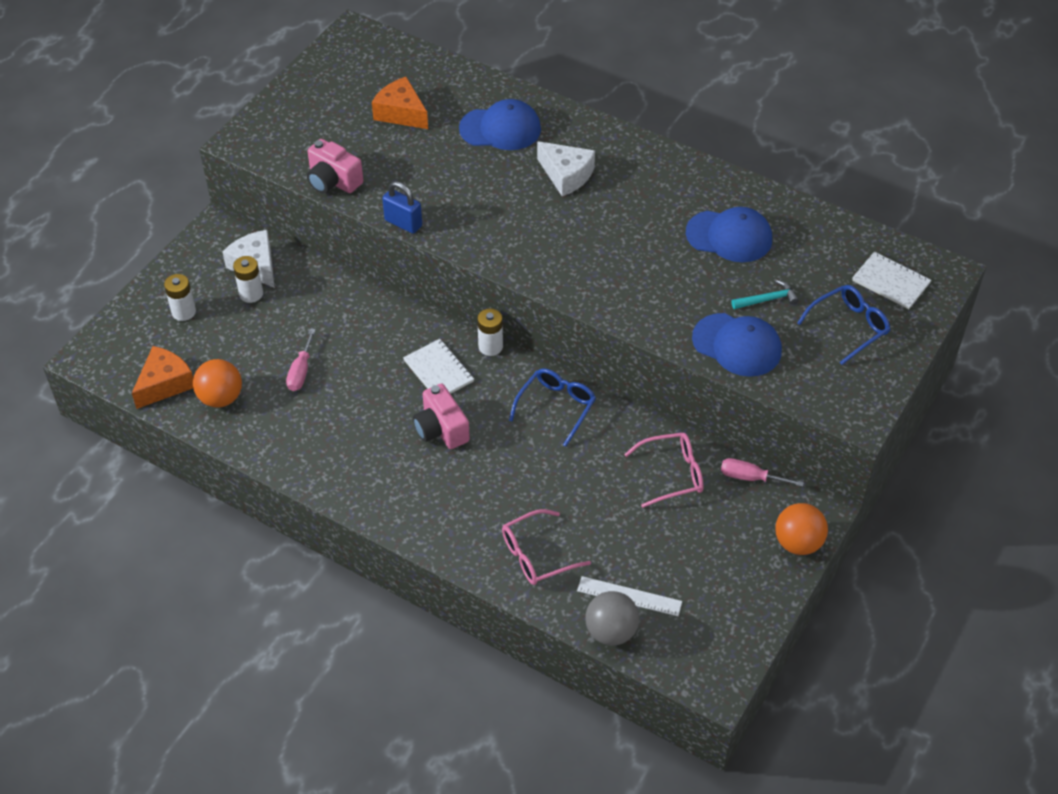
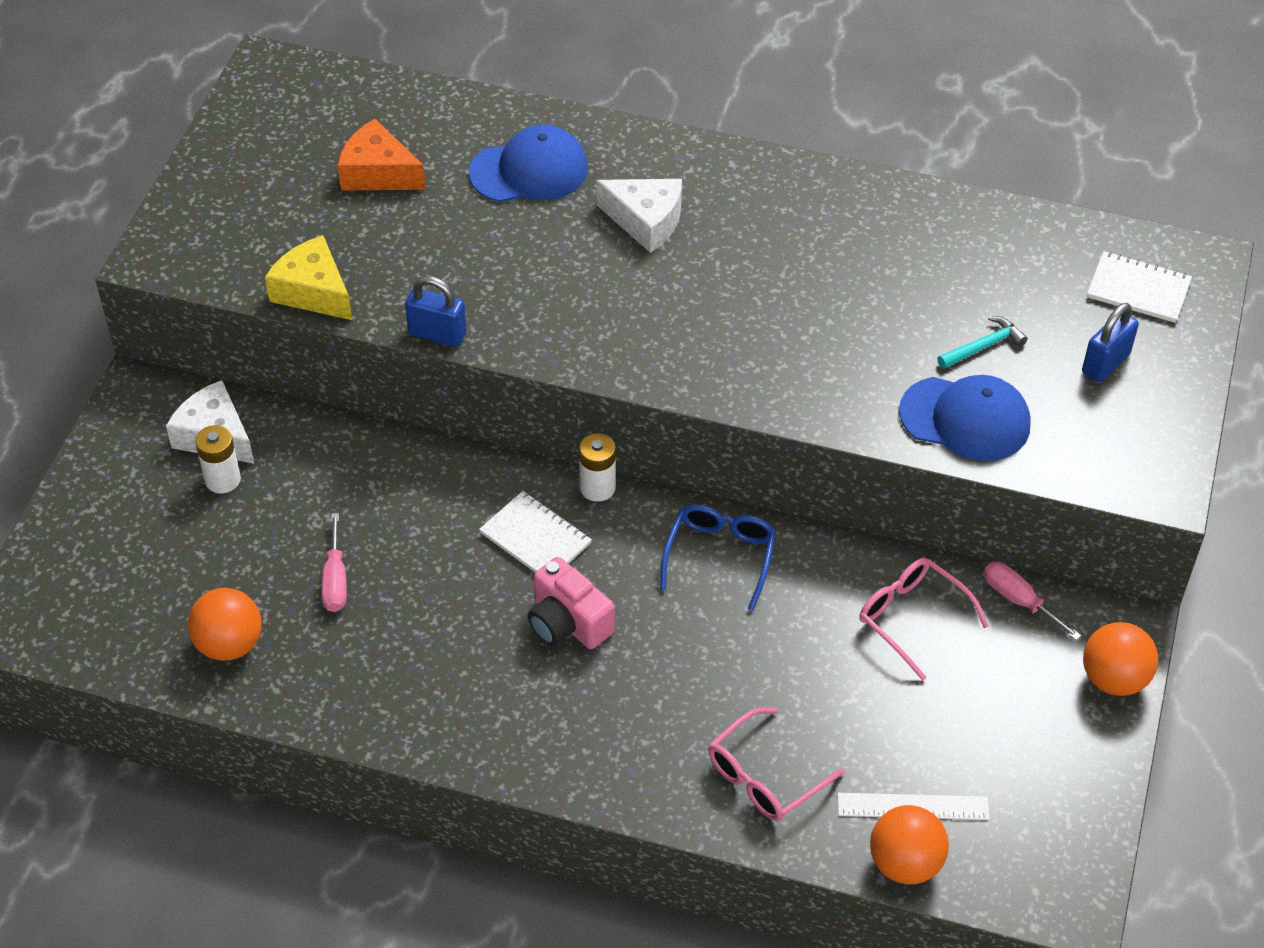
camera: 15 degrees left, 0 degrees up
orange cheese [132,346,193,409] -> none
white battery [164,274,196,321] -> none
pink camera [307,139,363,194] -> yellow cheese [265,235,352,320]
grey ball [585,591,639,646] -> orange ball [870,805,949,884]
pink glasses [624,432,704,508] -> pink glasses turned 105 degrees counterclockwise [859,558,989,681]
blue cap [686,207,772,262] -> none
pink screwdriver [721,458,804,487] -> pink screwdriver turned 45 degrees clockwise [984,562,1081,640]
blue glasses [797,285,891,365] -> blue padlock [1082,303,1139,382]

